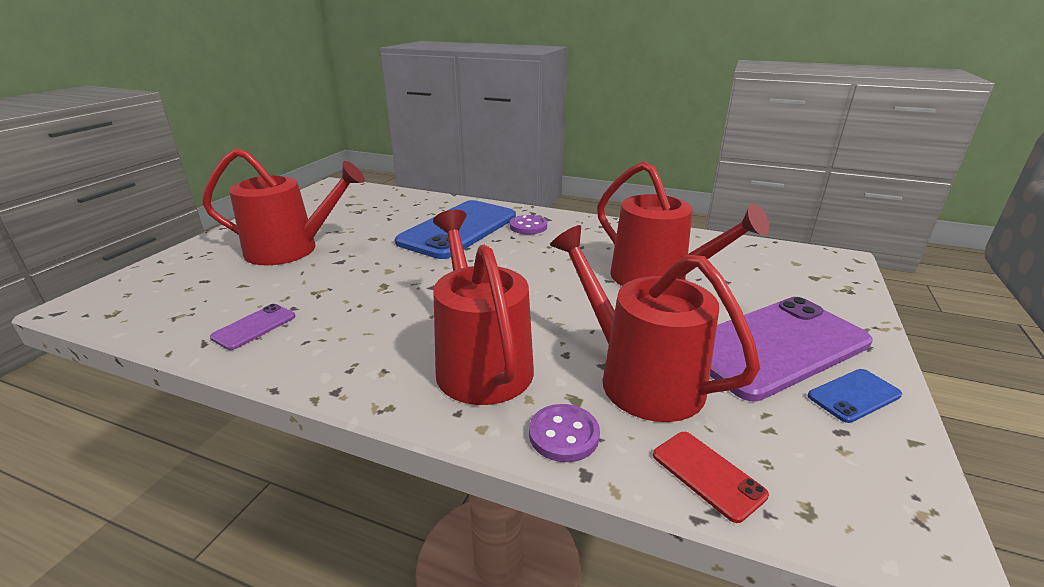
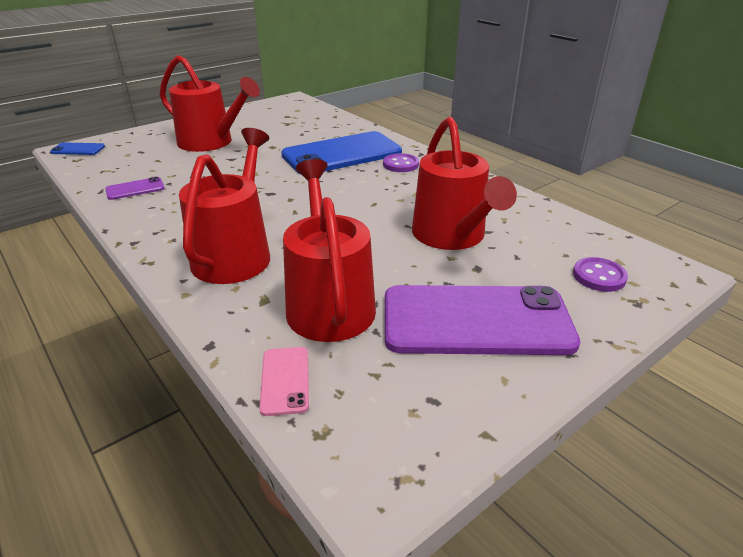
camera: 30 degrees right, 5 degrees up
purple button [529,404,600,462] -> purple button moved to [573,257,628,292]
red phone [653,432,769,523] -> pink phone [259,347,309,416]
blue phone [808,369,902,423] -> blue phone moved to [50,143,105,155]

